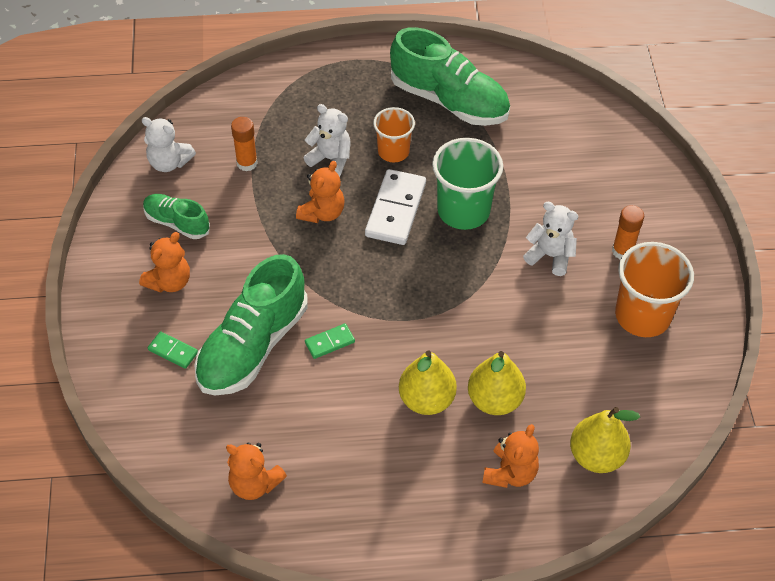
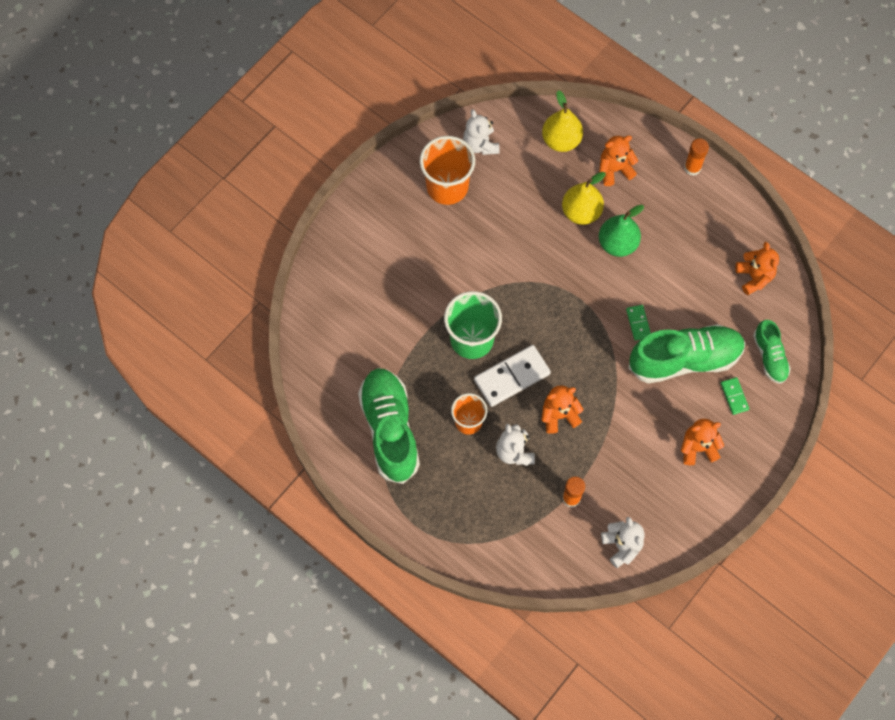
camera: 135 degrees left, 15 degrees up
green shoe [143,194,210,239] -> green shoe moved to [753,320,791,384]
green domino [305,323,355,359] -> green domino turned 60 degrees clockwise [626,305,651,341]
yellow pear [399,351,457,415] -> green pear [599,205,644,257]
white teddy bear [523,202,578,276] -> white teddy bear moved to [463,109,500,155]
orange glue stick [612,205,644,259] -> orange glue stick moved to [684,138,709,176]

